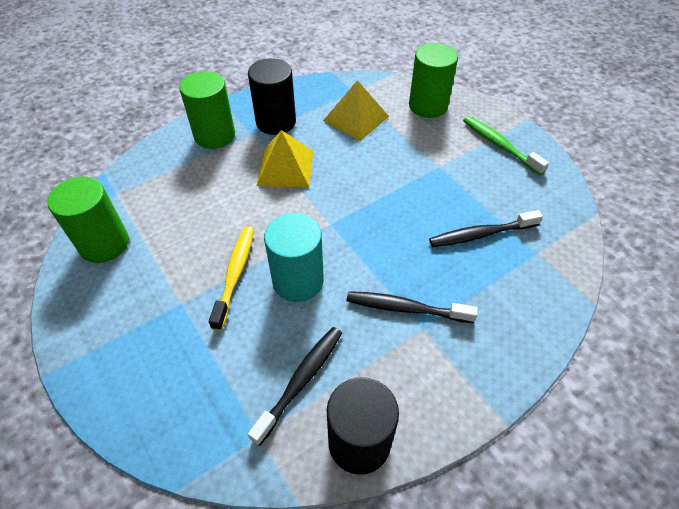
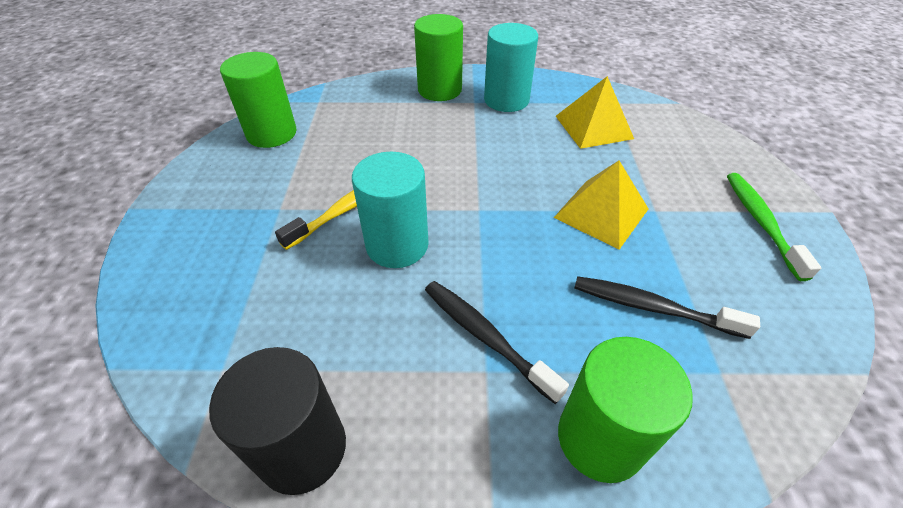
camera: 35 degrees right, 5 degrees down
black cylinder [248,58,296,135] -> turquoise cylinder [484,23,538,112]
black toothbrush [248,327,342,446] -> none
yellow pyramid [257,130,313,188] -> yellow pyramid moved to [554,160,648,250]
green cylinder [409,43,458,118] -> green cylinder moved to [558,337,693,483]

